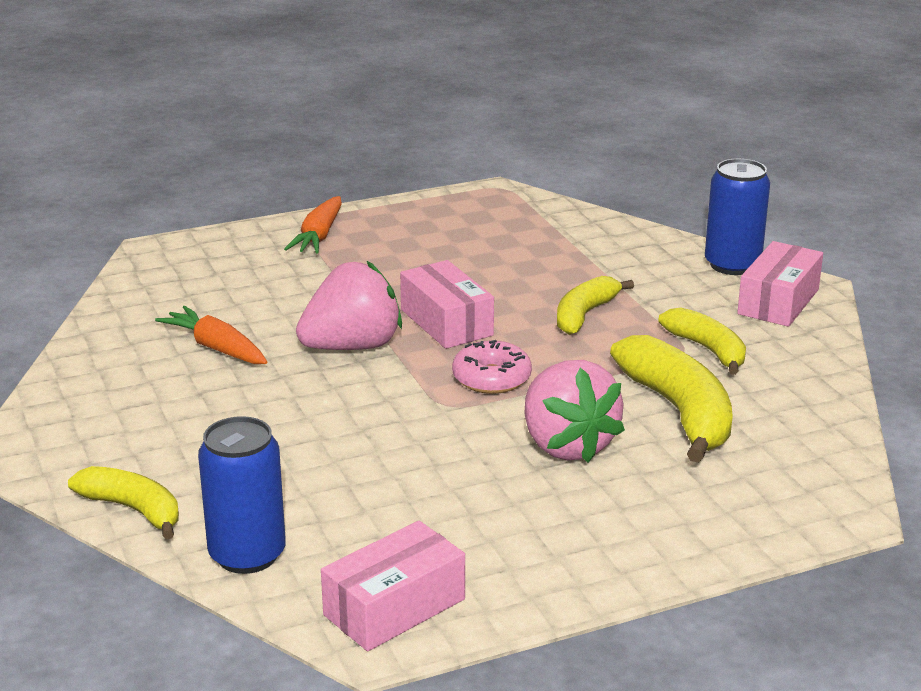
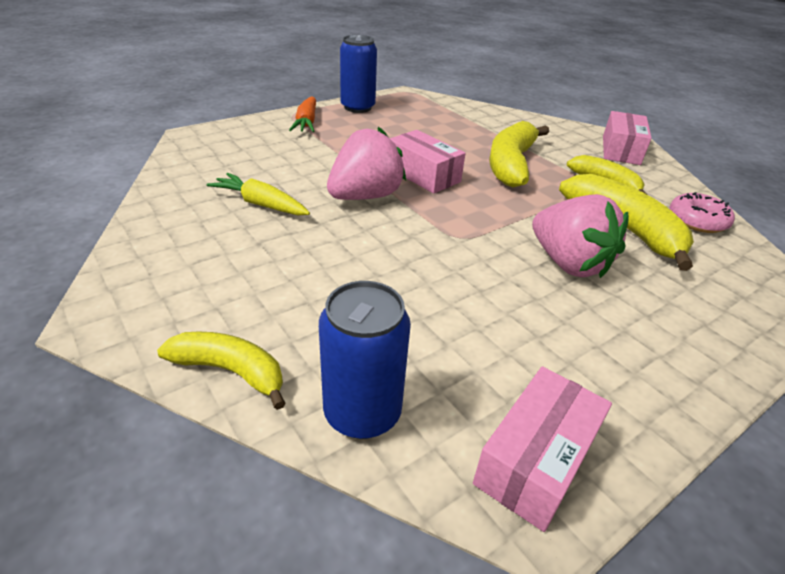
camera: 15 degrees left, 10 degrees up
orange carrot [155,306,267,364] -> yellow carrot [206,173,310,215]
pink donut [452,340,532,394] -> pink donut moved to [670,192,735,233]
yellow banana [557,276,634,335] -> yellow banana [489,121,549,187], size x1.60
blue can [705,159,770,275] -> blue can moved to [340,35,377,113]

